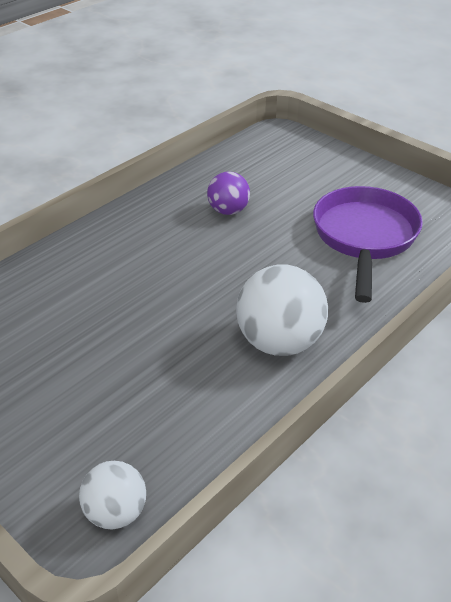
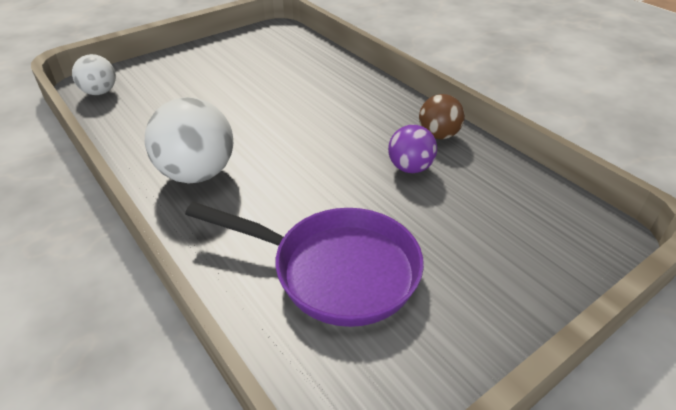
camera: 100 degrees right, 0 degrees up
none -> brown ball [419,94,465,139]

